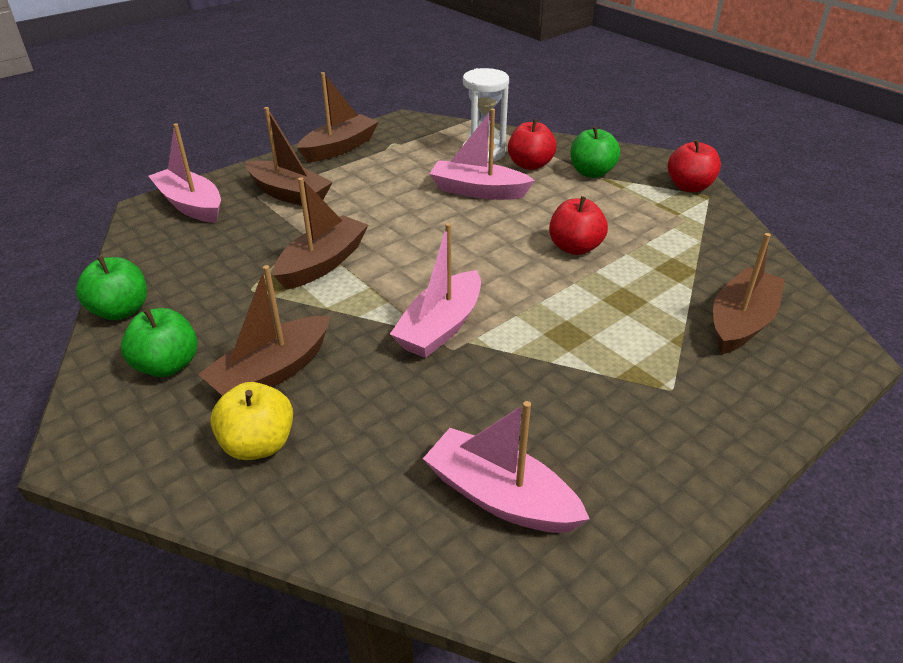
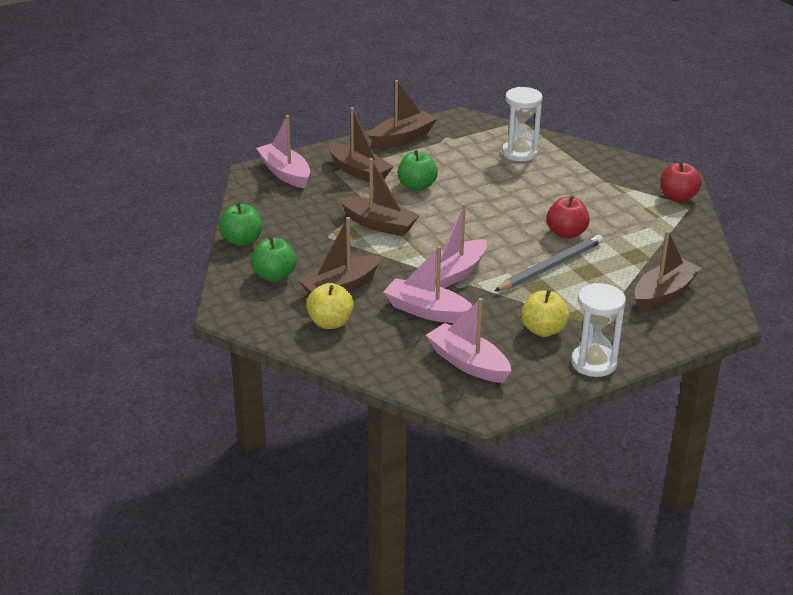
camera: 10 degrees right, 5 degrees down
brown boat [273,177,368,290] -> brown boat turned 75 degrees clockwise [340,158,420,236]
pink boat [430,108,535,200] -> pink boat moved to [383,246,473,323]
red apple [508,119,557,170] -> none
green apple [570,126,620,178] -> green apple moved to [397,150,438,191]
none -> grey pencil [494,235,603,291]
none -> yellow apple [521,290,569,337]
none -> white hourglass [571,283,626,377]

